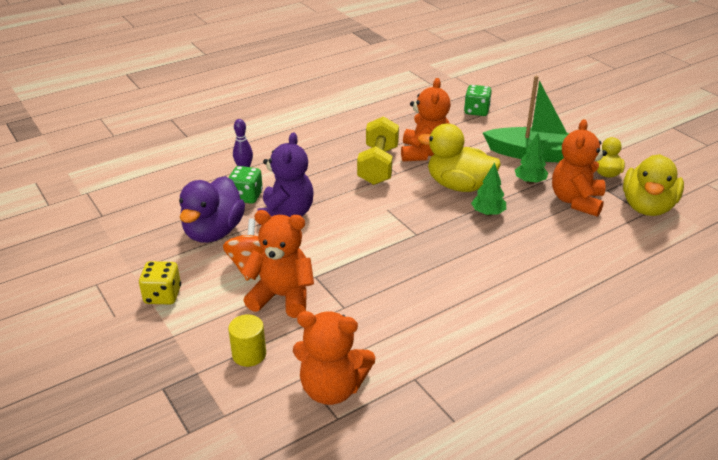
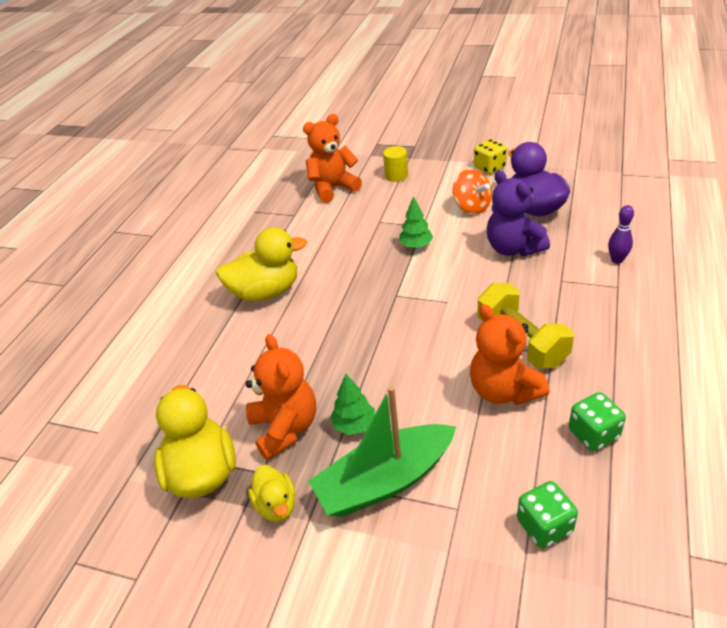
camera: 145 degrees right, 5 degrees up
green dice [228,166,263,204] -> green dice moved to [569,392,626,451]
orange teddy bear [241,210,314,318] -> none
yellow duck [418,123,501,192] -> yellow duck moved to [216,227,307,301]
green tree [471,162,506,216] -> green tree moved to [399,196,433,249]

